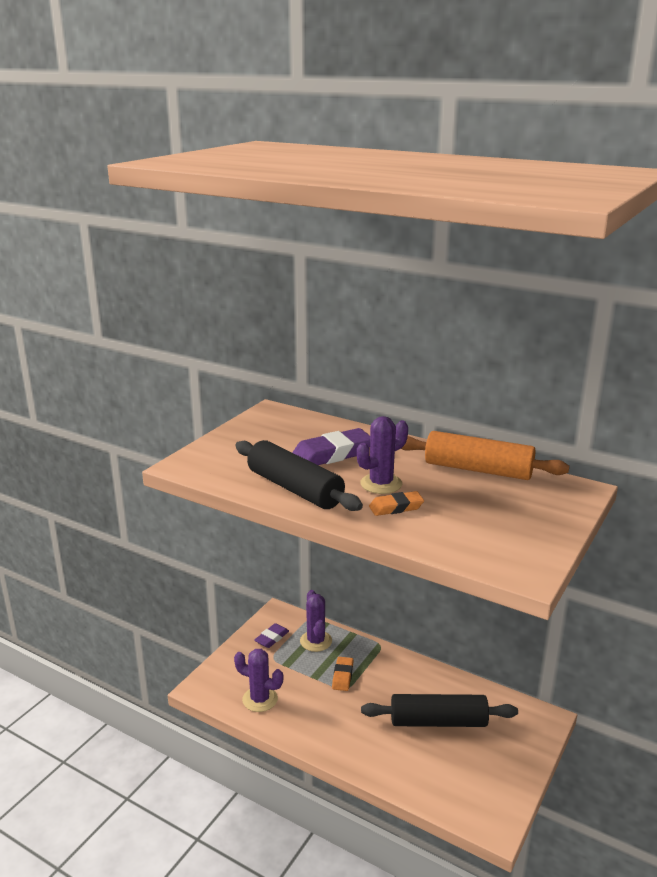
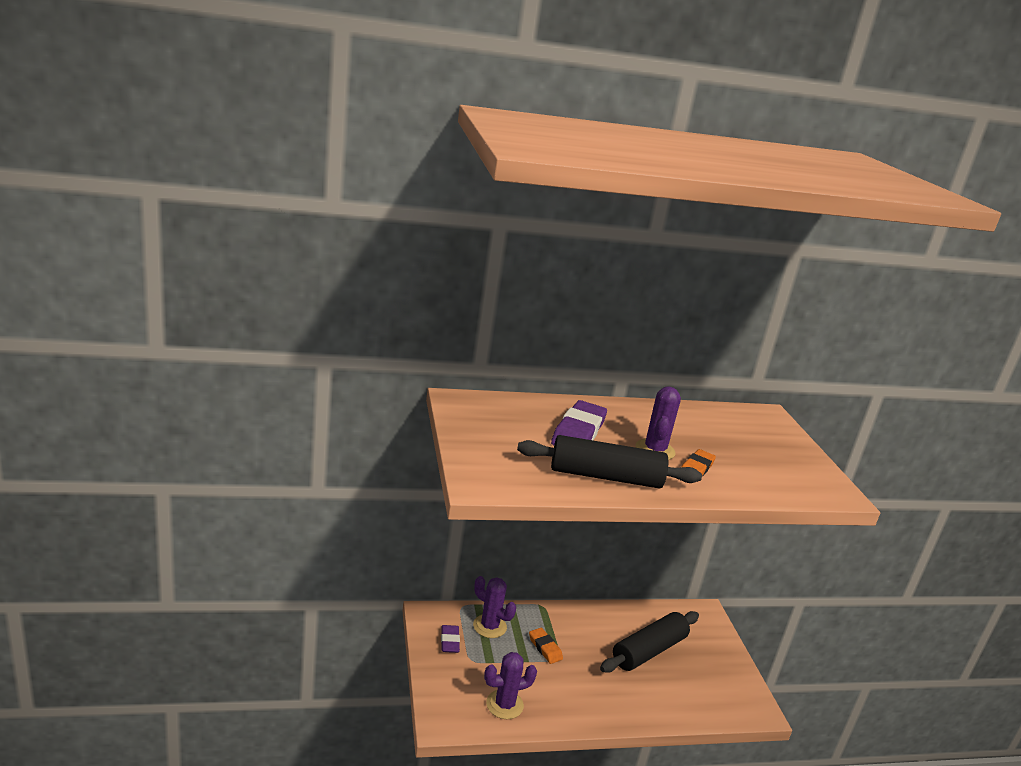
camera: 45 degrees left, 0 degrees up
orange rolling pin [401,431,569,480] -> none

